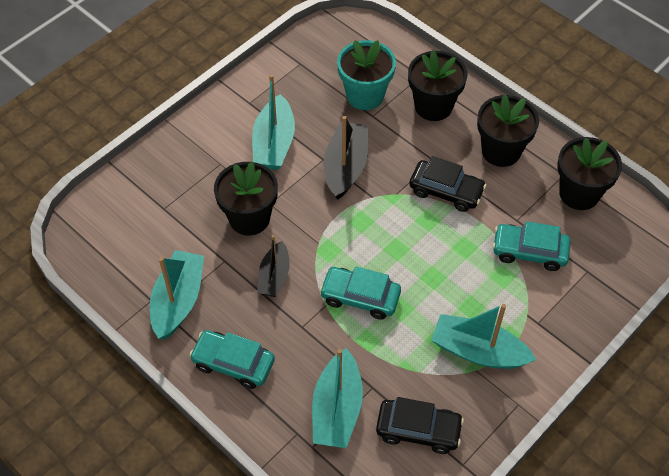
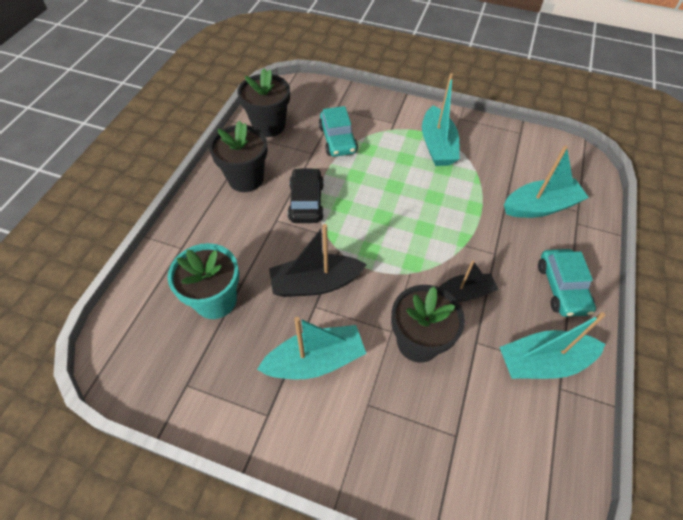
camera: 115 degrees left, 0 degrees up
turquoise car [319,267,401,320] -> none
black car [376,397,464,454] -> none
black flower pot [408,50,467,121] -> none

